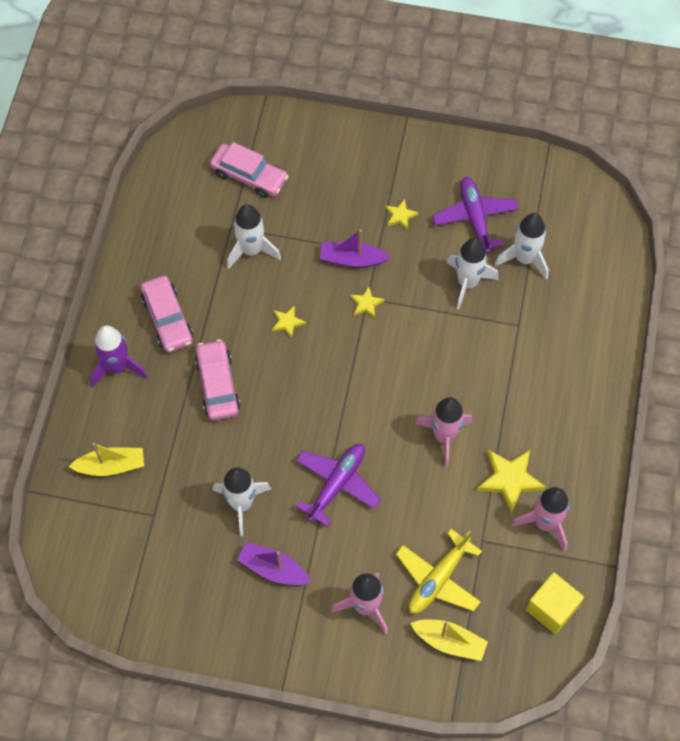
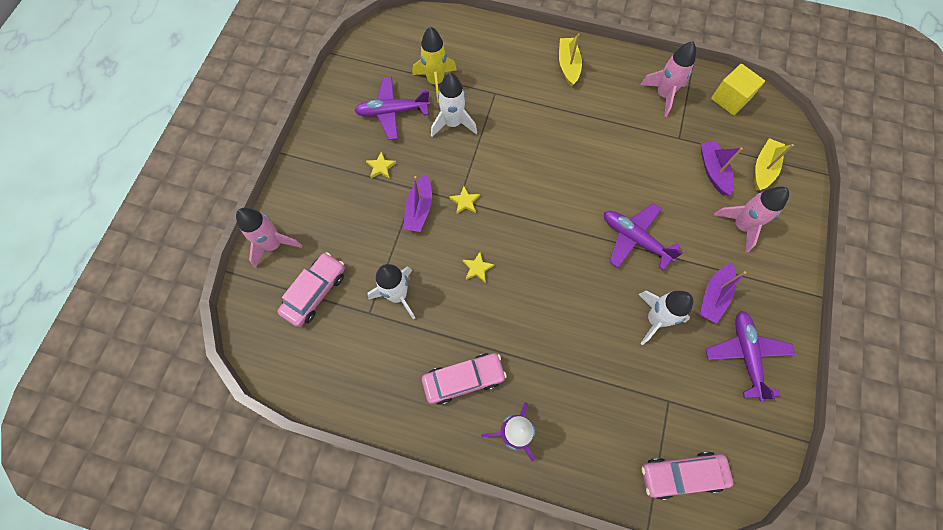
camera: 85 degrees left, 5 degrees up
yellow boat [69,443,144,476] -> yellow boat moved to [559,33,582,87]
pink car [195,339,240,421] -> pink car moved to [642,452,733,500]
yellow plane [396,529,482,614] -> purple boat [701,141,743,196]
pink rocket [415,397,473,468] -> pink rocket moved to [236,208,302,268]
yellow star [477,450,546,513] -> none
white rocket [495,213,548,280] -> yellow rocket [413,27,457,103]
none -> purple plane [706,310,795,401]

